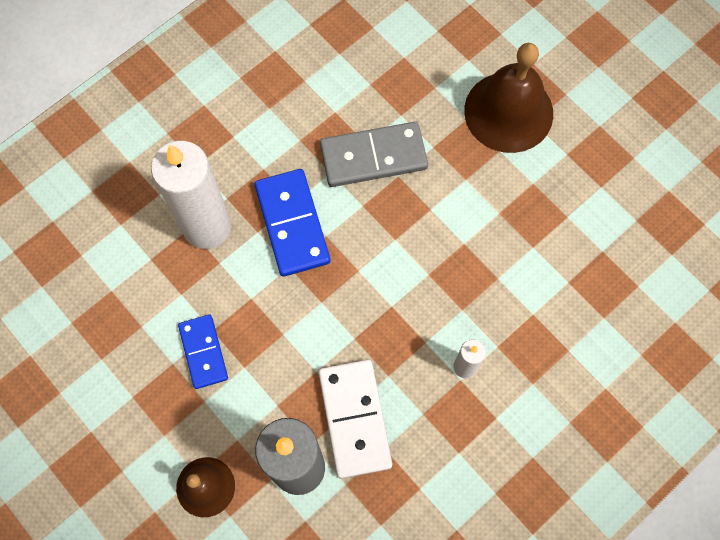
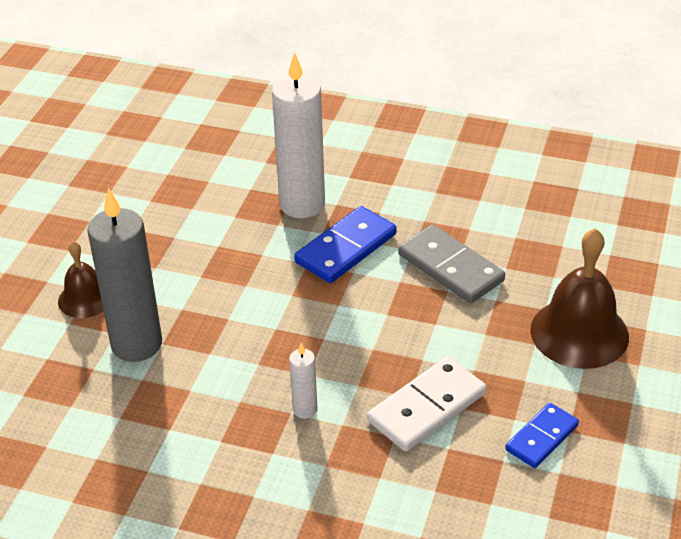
camera: 60 degrees right, 30 degrees down
blue domino [178,314,228,389] -> blue domino moved to [505,403,579,468]
white domino [319,360,392,479] -> white domino moved to [367,357,486,451]

